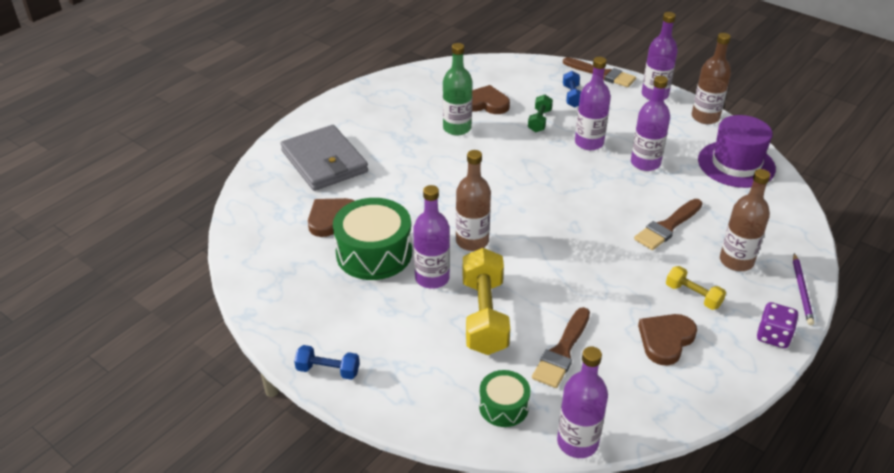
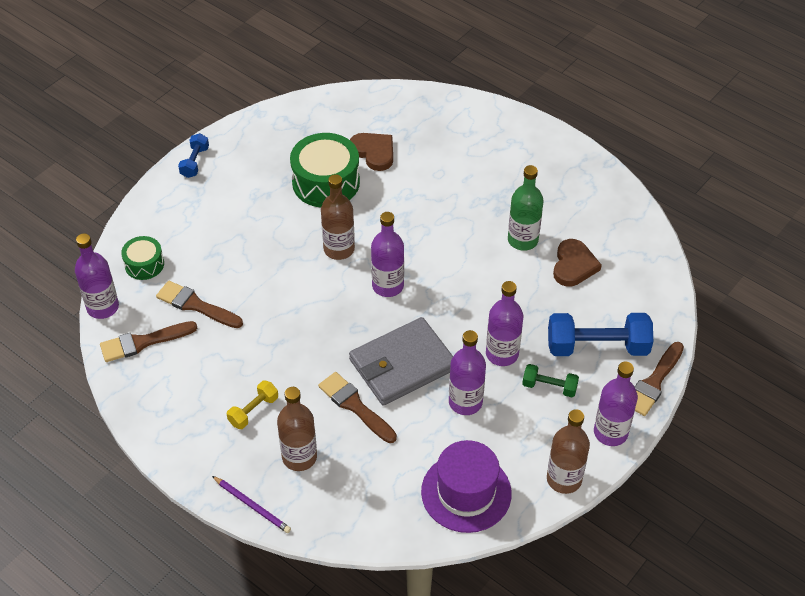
camera: 90 degrees right, 10 degrees up
grey wallet [281,125,368,191] -> grey wallet moved to [349,317,453,406]
purple bottle [413,185,450,289] -> purple bottle moved to [371,212,404,297]
yellow dumbbell [462,248,510,355] -> none
green dumbbell [528,95,553,132] -> green dumbbell moved to [522,364,579,397]
blue dumbbell [563,71,581,108] -> blue dumbbell [548,313,653,356], size x1.91
brown heart [638,314,697,366] -> none
purple dice [757,302,799,348] -> none
purple pencil [793,253,815,325] -> purple pencil turned 150 degrees counterclockwise [212,476,291,533]
none -> brown brush [100,321,197,362]

